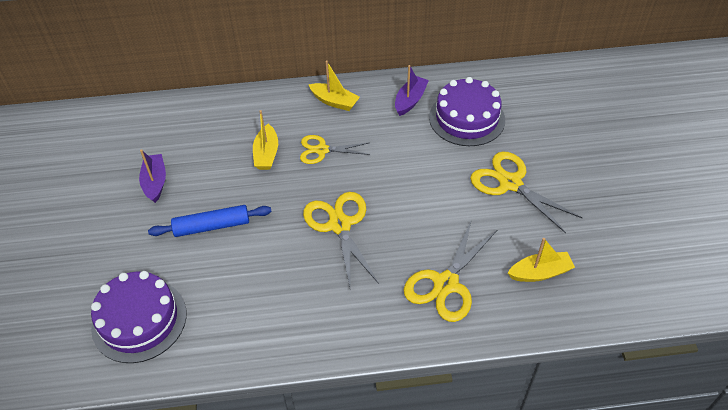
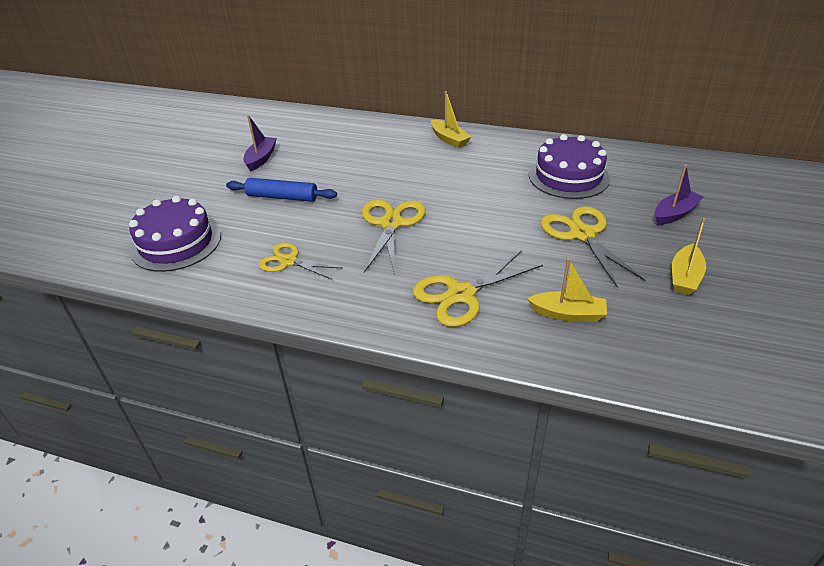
camera: 25 degrees right, 10 degrees down
yellow boat [253,110,278,170] -> yellow boat moved to [672,218,706,295]
yellow scissors [300,135,370,164] -> yellow scissors moved to [259,242,342,280]
purple boat [395,65,429,116] -> purple boat moved to [655,164,703,225]

